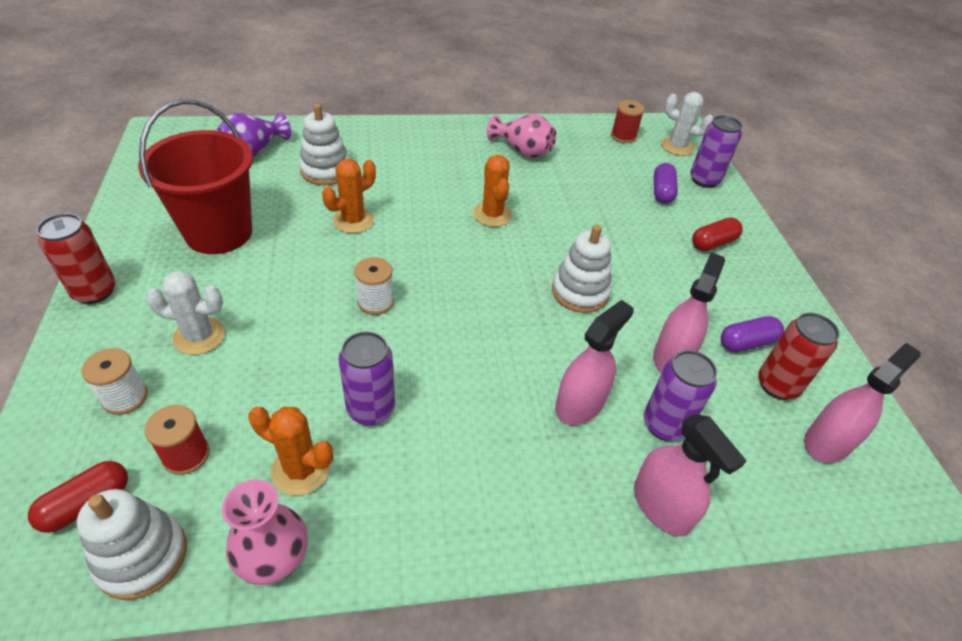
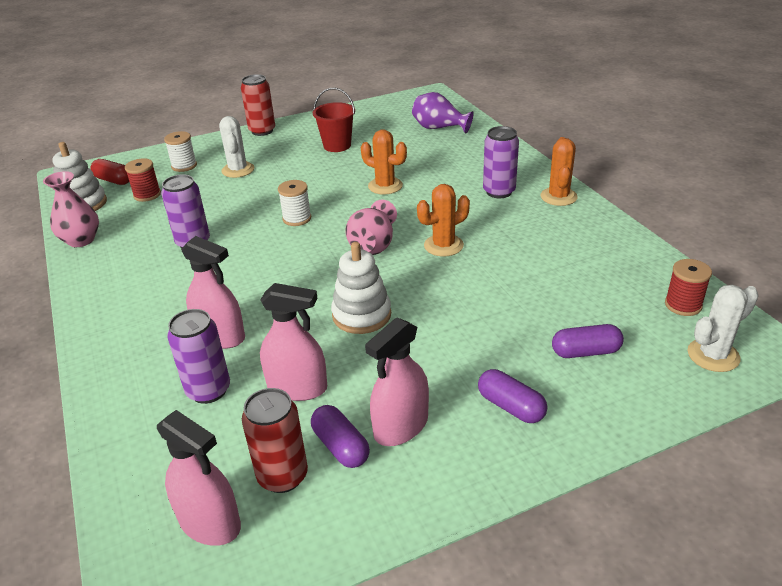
camera: 80 degrees right, 10 degrees down
red bucket [138,99,253,254] -> red bucket [313,88,355,152], size x0.58
orange cactus [249,407,333,496] -> orange cactus moved to [540,137,578,206]
white stacking toy [299,104,350,186] -> none
pink vase [487,114,556,158] -> pink vase moved to [345,200,397,255]
pink spray bottle [634,414,747,536] -> pink spray bottle moved to [365,318,429,446]
white cactus [661,92,713,156] -> white cactus turned 45 degrees clockwise [687,285,759,372]
purple can [690,115,742,188] -> purple can moved to [483,126,519,198]
red capsule [692,217,743,251] -> purple capsule [478,369,547,423]

